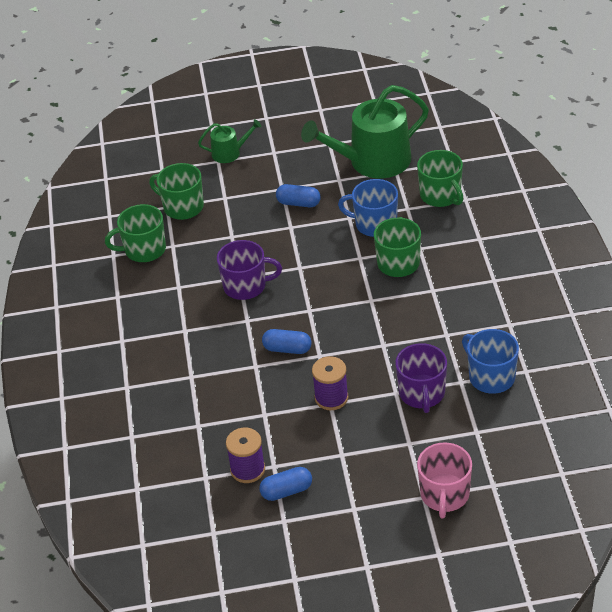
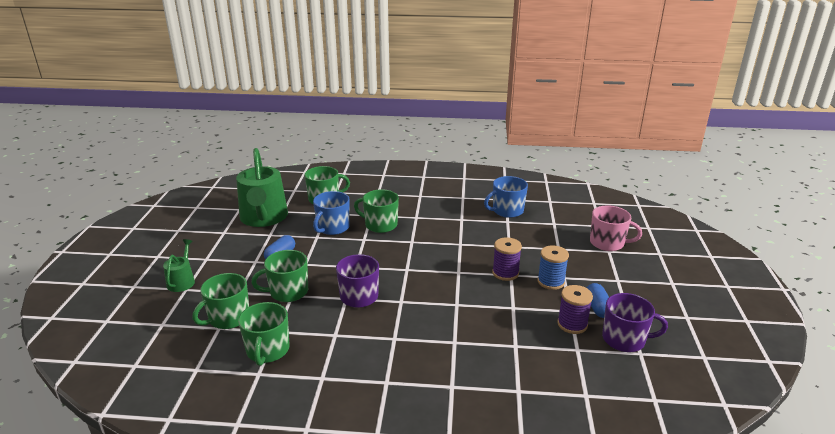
camera: 80 degrees left, 15 degrees down
blue capsule [262,329,311,354] -> none
purple mug [395,343,447,413] -> purple mug moved to [602,293,668,352]
none -> green mug [251,250,308,302]
none -> blue spool [537,245,569,290]

